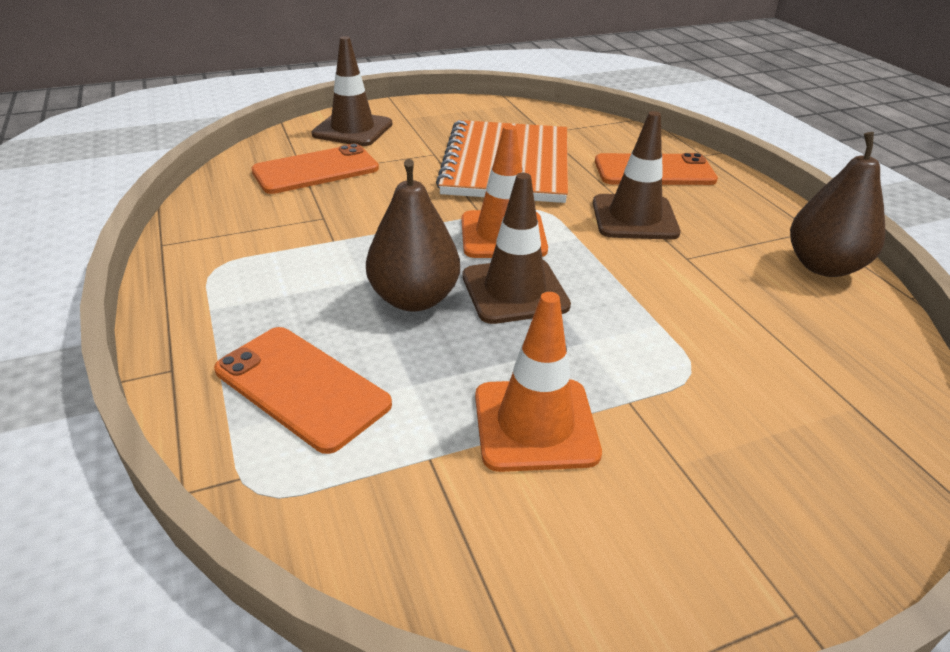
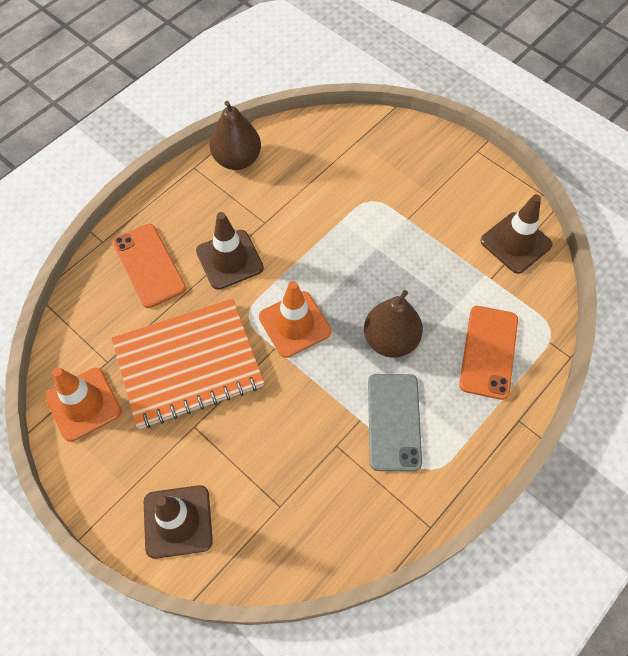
camera: 115 degrees left, 25 degrees up
orange phone [251,144,379,194] -> none
brown traffic cone [463,173,571,324] -> brown traffic cone moved to [481,194,553,274]
orange traffic cone [475,292,602,472] -> orange traffic cone moved to [45,368,122,442]
none -> grey phone [368,374,422,472]

